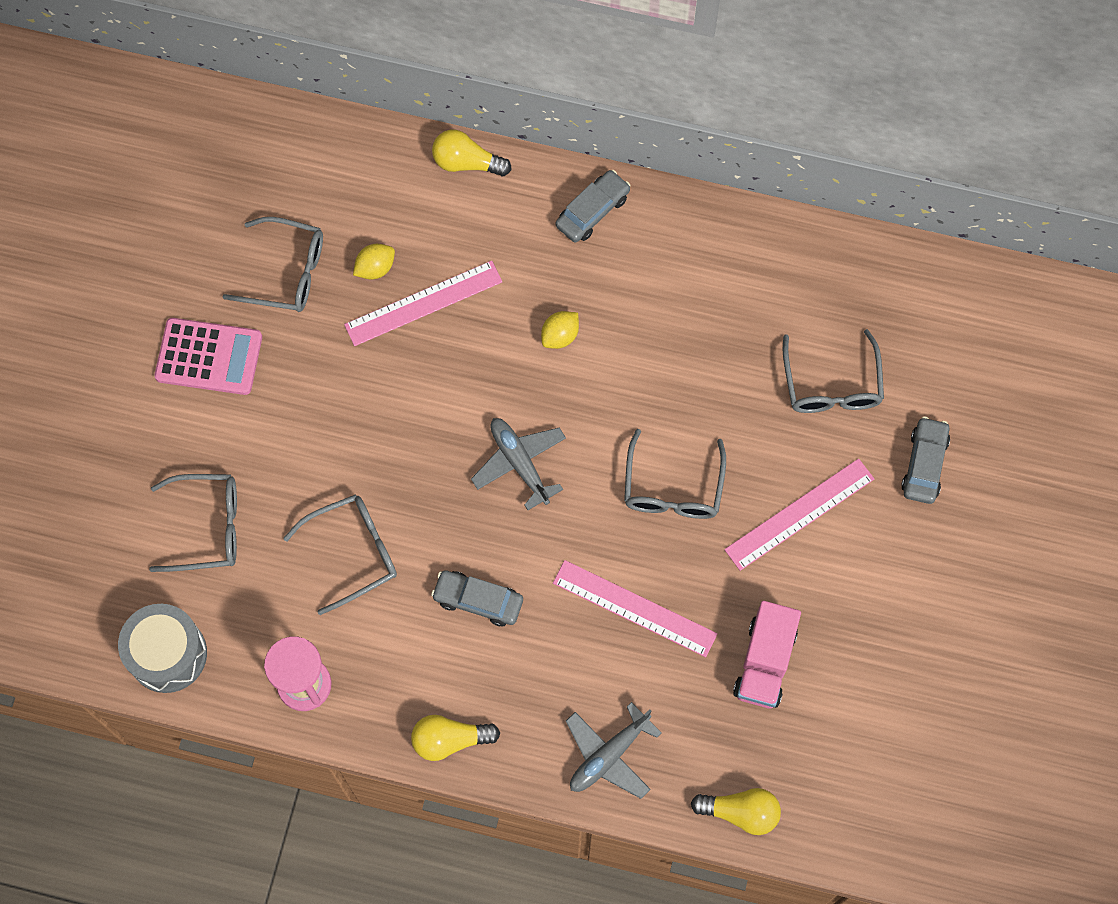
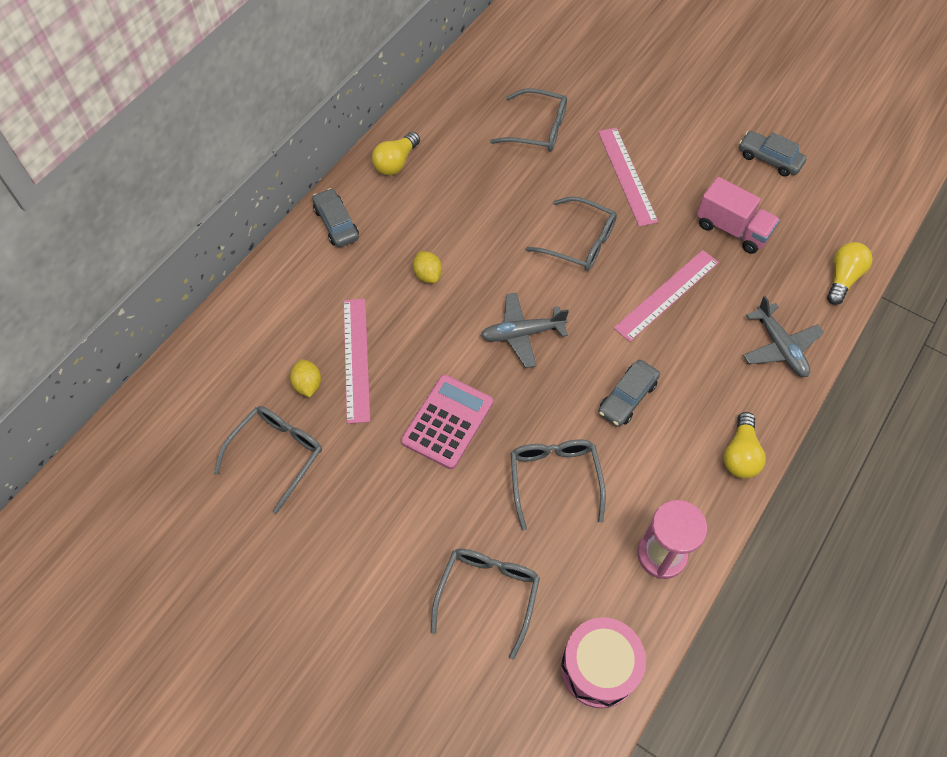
camera: 70 degrees left, 10 degrees down
grey drum [118,604,207,693] -> pink drum [561,617,646,708]
pink calculator [154,318,262,395] -> pink calculator moved to [401,375,493,469]
yellow light bulb [432,130,512,176] -> yellow light bulb moved to [372,132,420,175]
grey car [901,417,950,504] -> grey car moved to [739,131,807,177]

